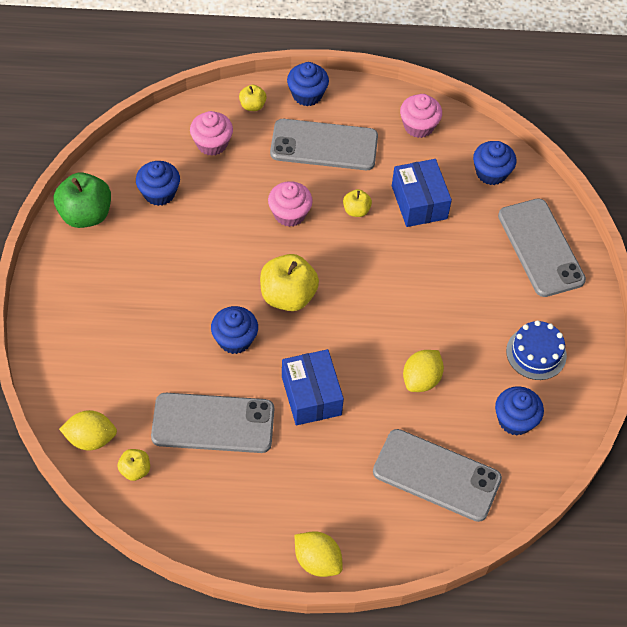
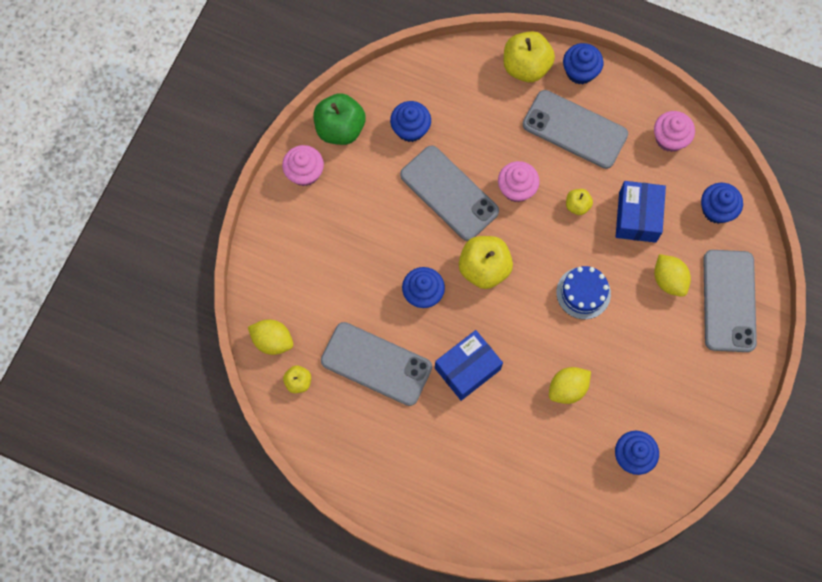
camera: 25 degrees right, 15 degrees up
pink cupcake [190,111,233,156] -> pink cupcake moved to [282,145,324,186]
yellow apple [239,85,266,111] -> yellow apple [504,31,555,82], size x1.96
blue box [282,349,344,425] -> blue box turned 45 degrees clockwise [435,330,503,401]
yellow lemon [295,531,343,577] -> yellow lemon moved to [654,254,691,297]
grey phone [373,429,502,522] -> grey phone moved to [400,145,499,241]
blue cake [506,320,567,380] -> blue cake moved to [556,266,611,319]

